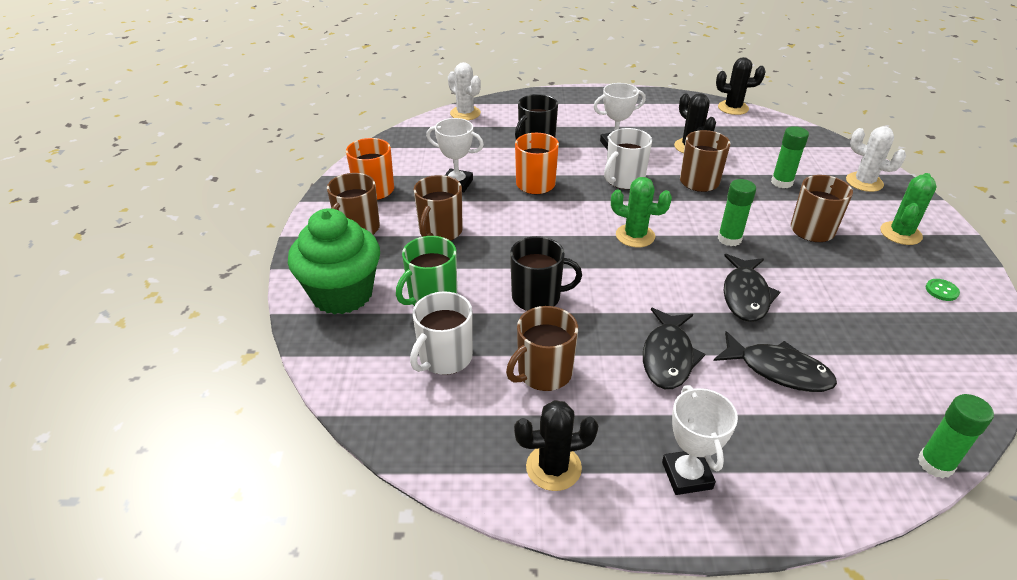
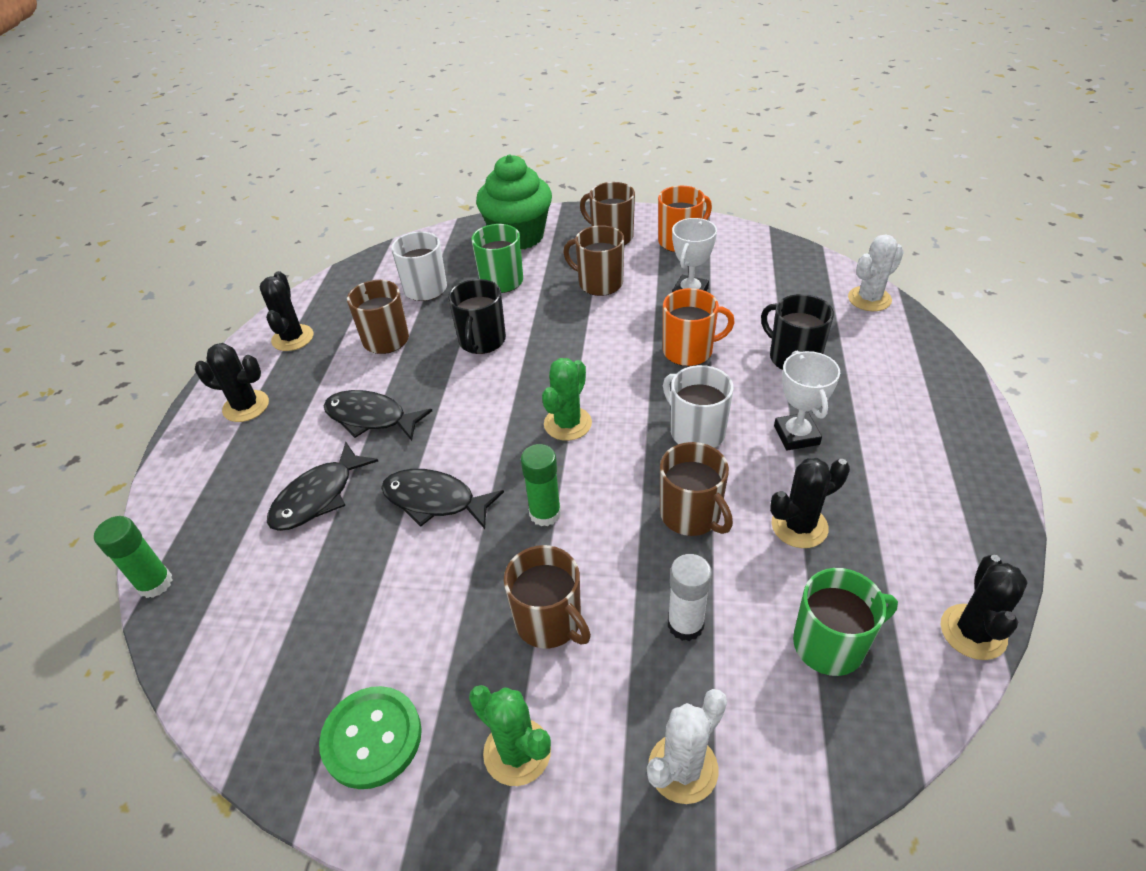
camera: 100 degrees right, 5 degrees up
white trophy [662,385,738,495] -> black cactus [195,343,269,422]
green glue stick [771,126,809,188] -> white glue stick [668,554,712,641]
green button [926,279,960,301] -> green button [319,686,422,789], size x2.15
none -> green mug [793,568,898,676]

